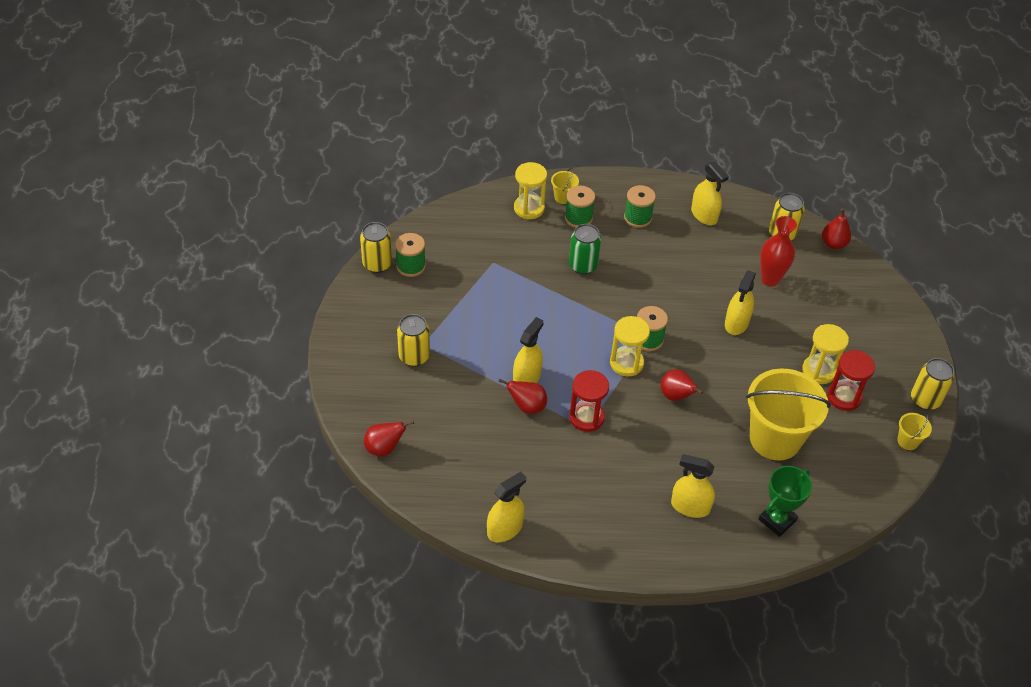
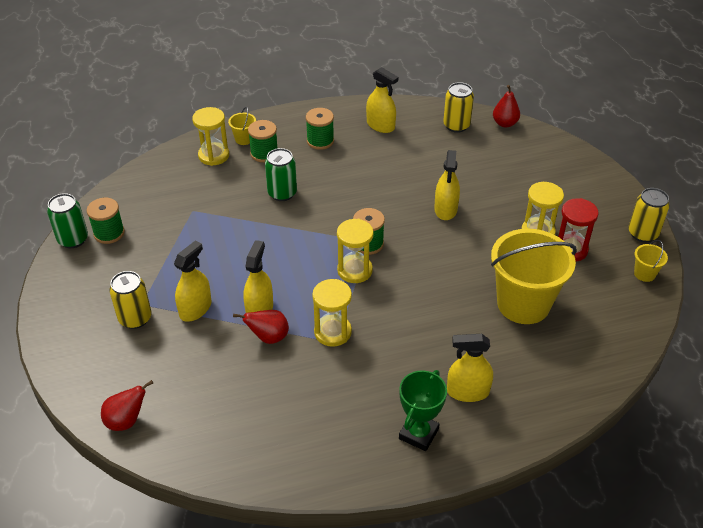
camera: 15 degrees left, 5 degrees down
yellow can [360,222,392,273] -> green can [47,193,88,248]
yellow spray bottle [487,471,526,543] -> yellow spray bottle moved to [174,241,212,322]
red hourglass [569,370,609,432] -> yellow hourglass [312,279,352,347]
red pear [661,369,703,401] -> none
green trophy [758,466,812,537] -> green trophy moved to [399,370,447,451]
red vase [760,216,797,287] -> none

